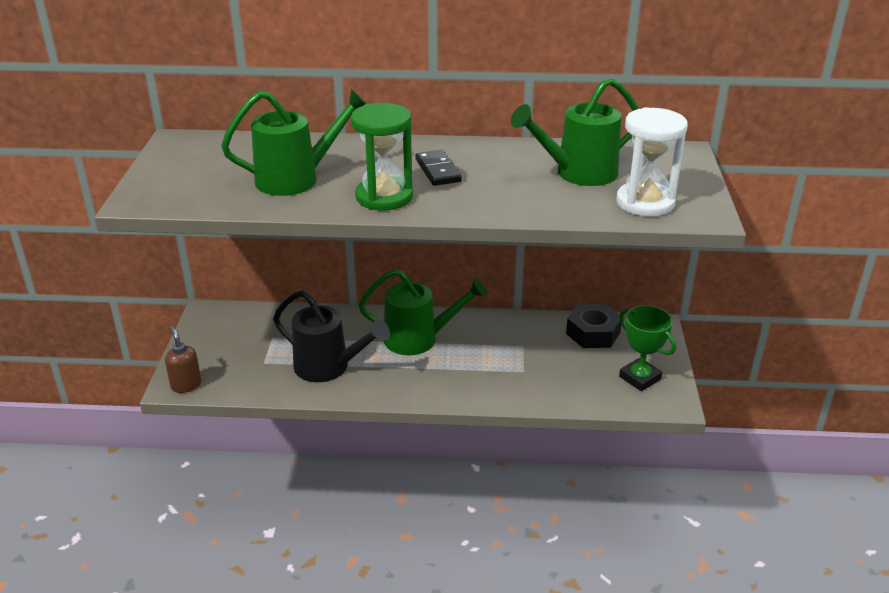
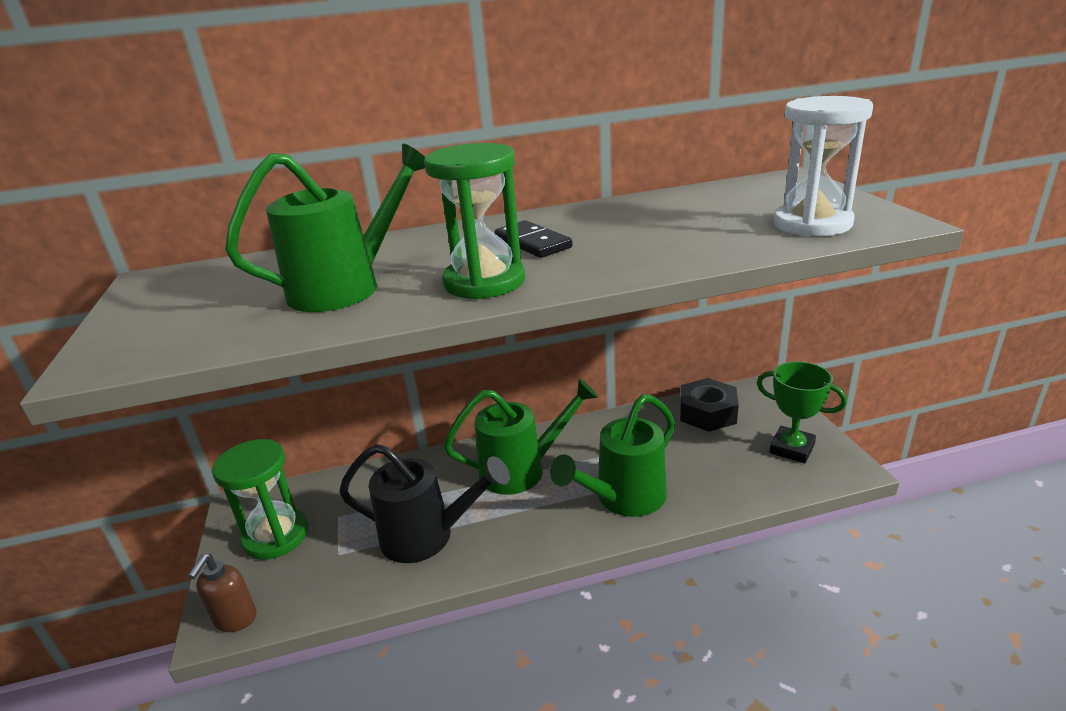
camera: 15 degrees left, 5 degrees down
brown soap dispenser [165,326,201,393] -> brown soap dispenser turned 120 degrees counterclockwise [188,554,257,632]
green watering can [511,78,639,186] -> green watering can moved to [550,394,675,517]
none -> green hourglass [212,439,308,560]

